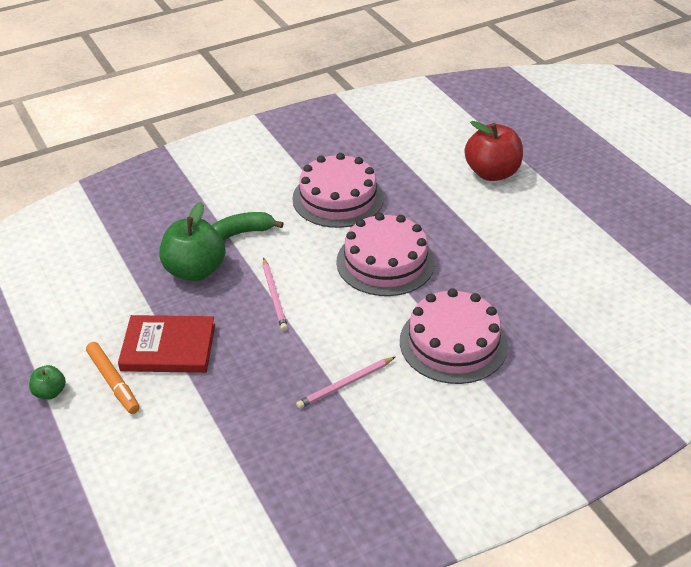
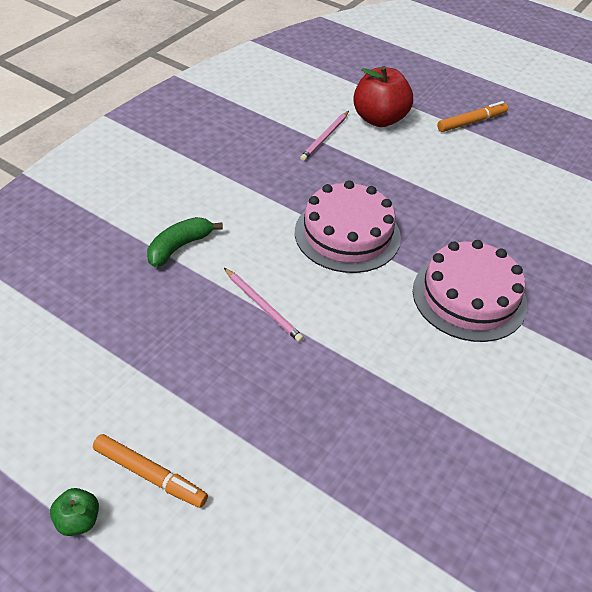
camera: 30 degrees left, 5 degrees up
red book [118,315,215,373] -> none
green apple [159,202,226,281] -> none
pink cake [292,153,384,228] -> none
pink pencil [296,357,395,409] -> pink pencil moved to [300,111,349,161]
none -> orange marker [437,101,508,132]

